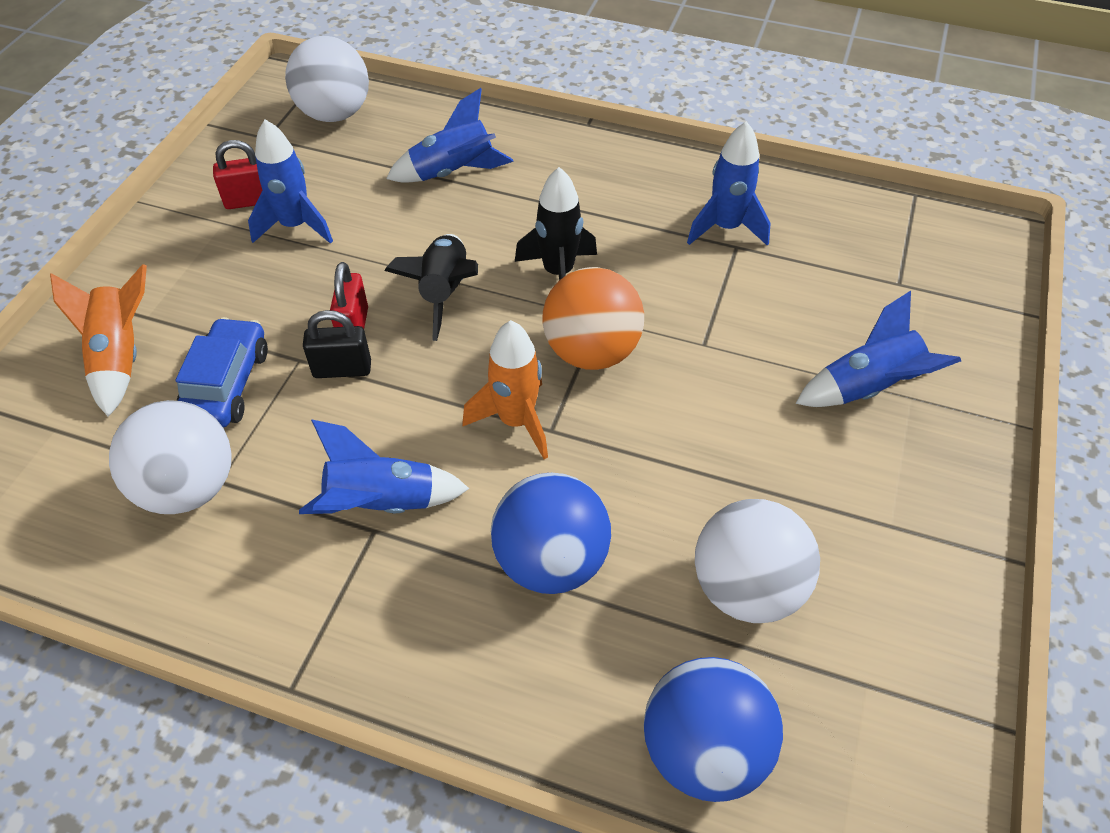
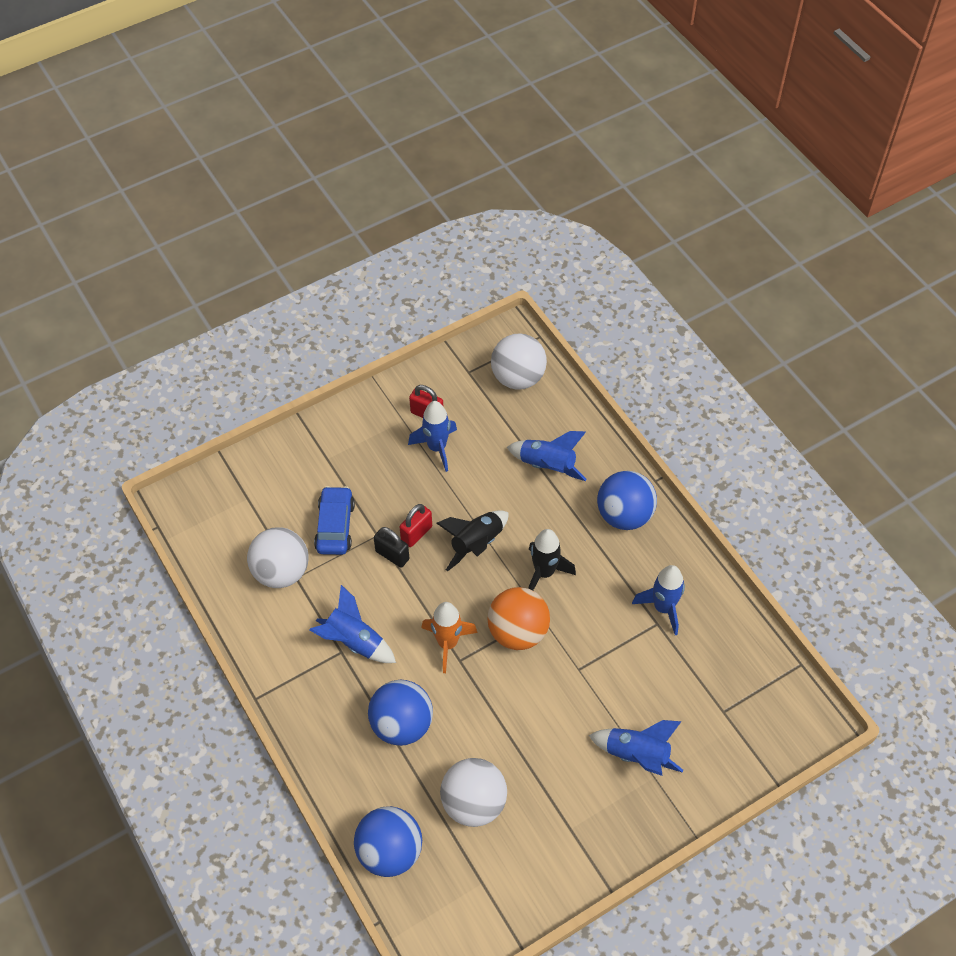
camera: 40 degrees right, 5 degrees up
orange rocket [50,264,147,417] -> none
blue car [176,317,268,428] -> blue car turned 45 degrees counterclockwise [314,486,355,555]
none -> blue ball [597,471,657,530]

